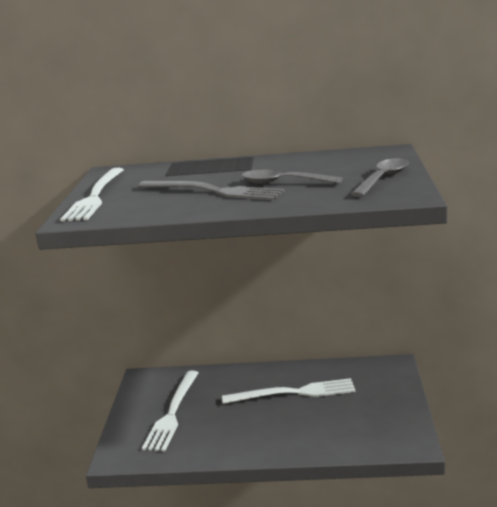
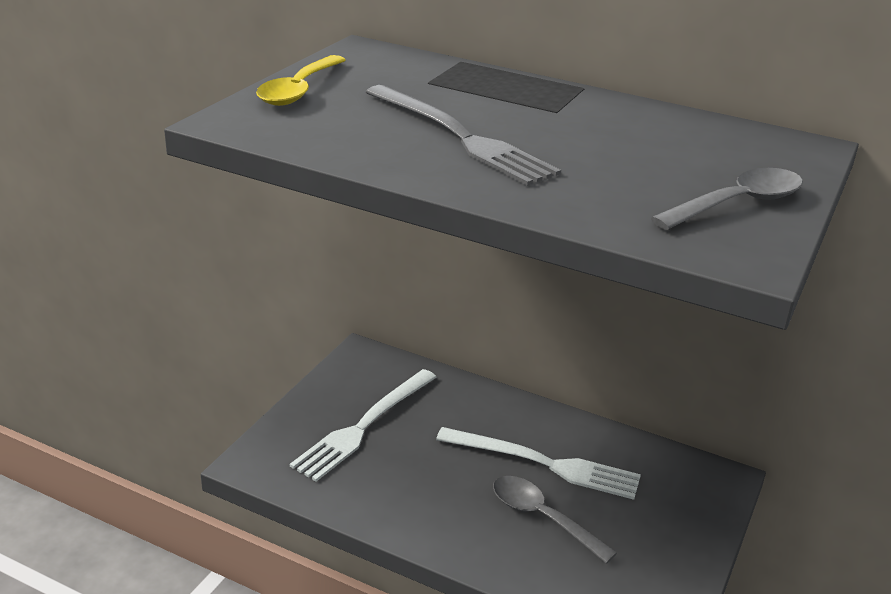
camera: 20 degrees right, 10 degrees up
white fork [60,168,124,221] -> yellow spoon [256,55,346,106]
grey spoon [242,170,343,183] -> grey spoon moved to [493,476,617,564]

